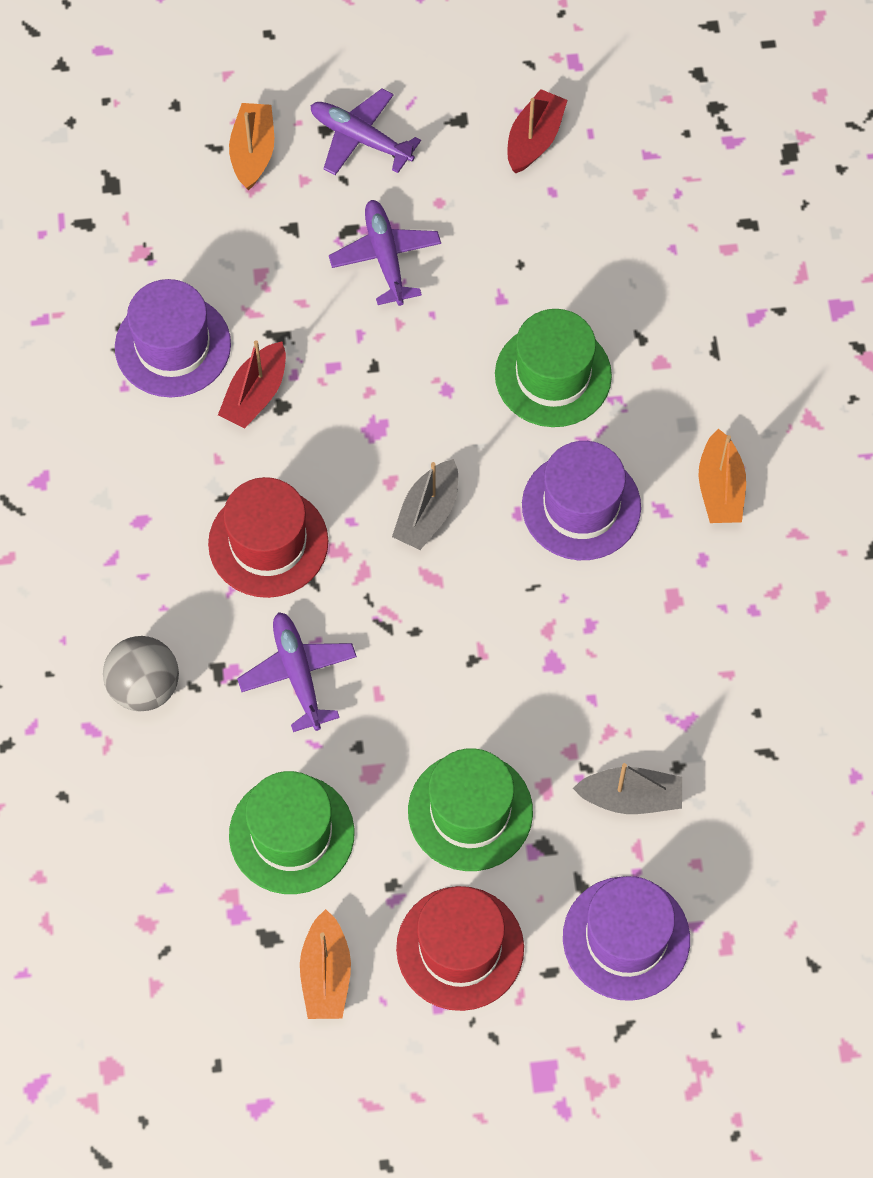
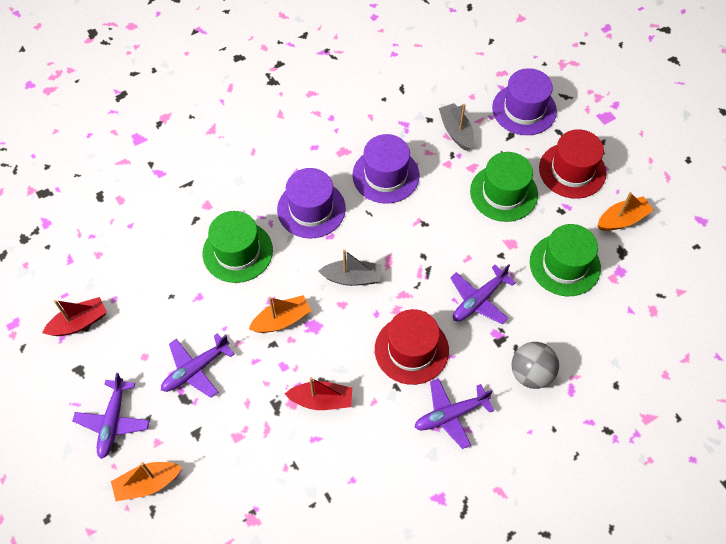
camera: 115 degrees left, 5 degrees down
purple hat [115,279,231,397] -> purple hat moved to [352,134,419,204]
red boat [507,89,568,173] -> red boat turned 150 degrees clockwise [42,297,107,336]
orange boat [698,429,746,523] -> orange boat moved to [249,295,312,333]
none -> purple plane [415,378,494,449]

